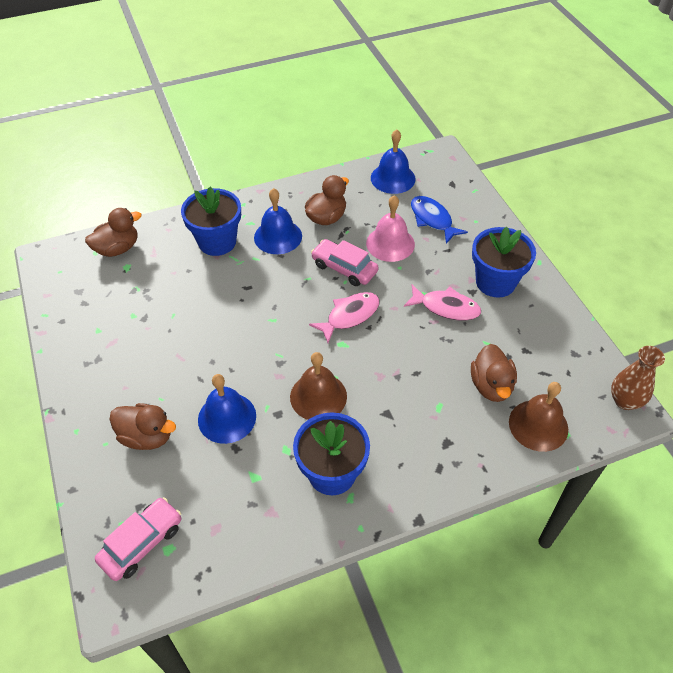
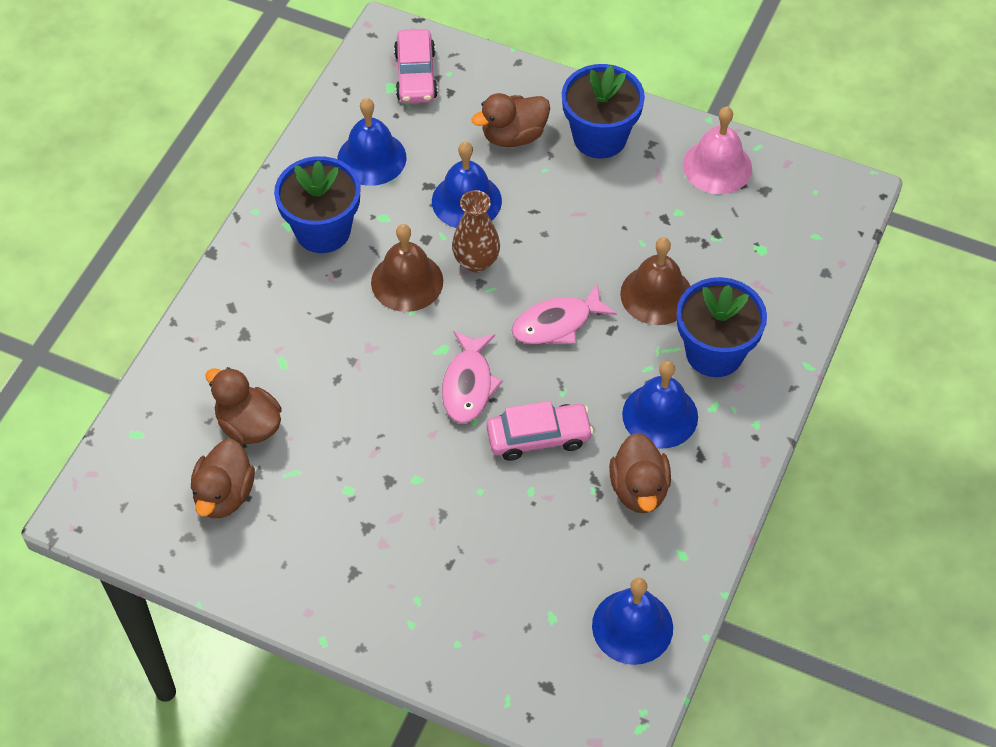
camera: 135 degrees right, 5 degrees up
brown duck [85,208,142,257] -> brown duck moved to [191,439,255,518]
pink bell [366,195,415,262] -> pink bell moved to [683,107,752,194]
pink fish [404,285,481,321] -> pink fish moved to [512,283,617,345]
blue fish [411,196,468,244] -> none
blue flower pot [472,227,536,298] -> blue flower pot moved to [562,64,645,159]
brown bell [509,382,568,452] -> brown bell moved to [620,237,690,325]
brown vase [611,346,665,410] -> brown vase moved to [452,190,500,272]
none -> blue bell [338,98,406,186]

